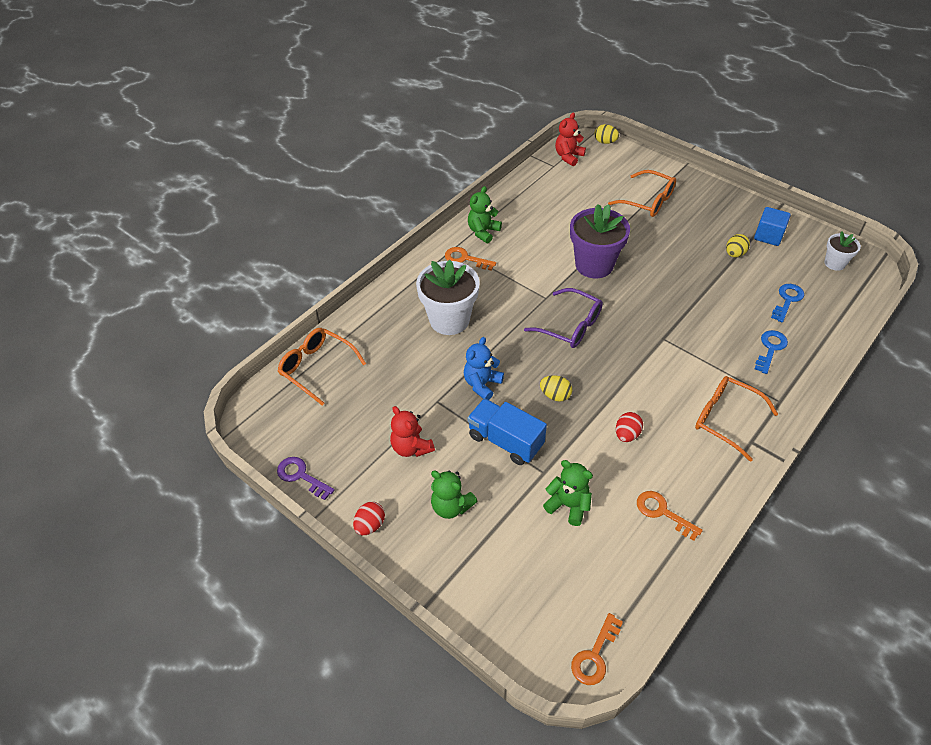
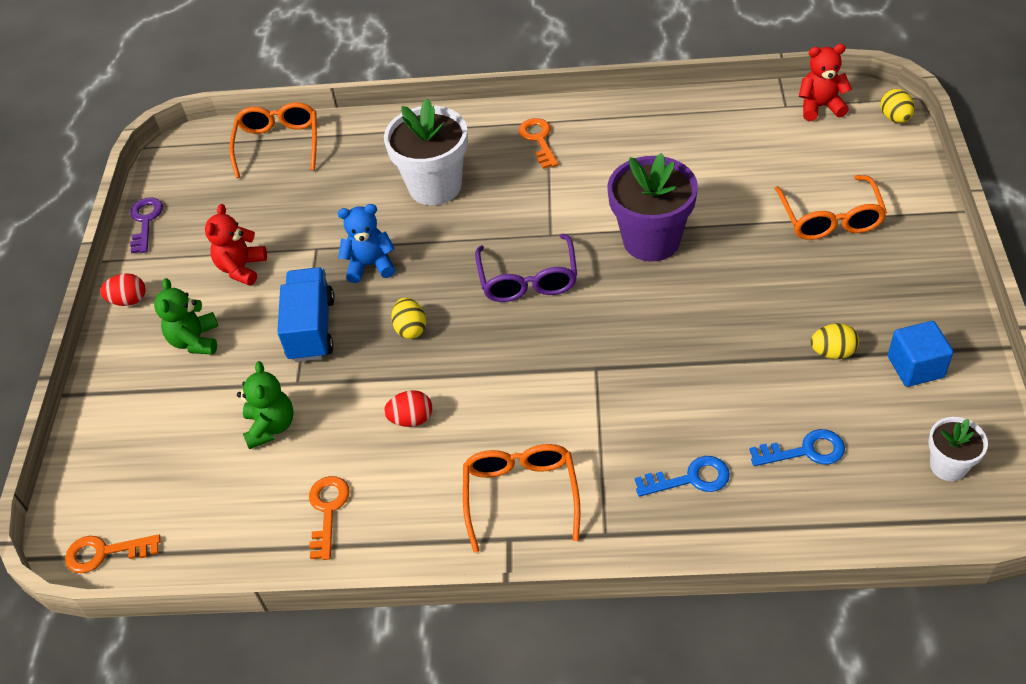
camera: 55 degrees right, 0 degrees up
green teddy bear [468,186,502,243] -> none

